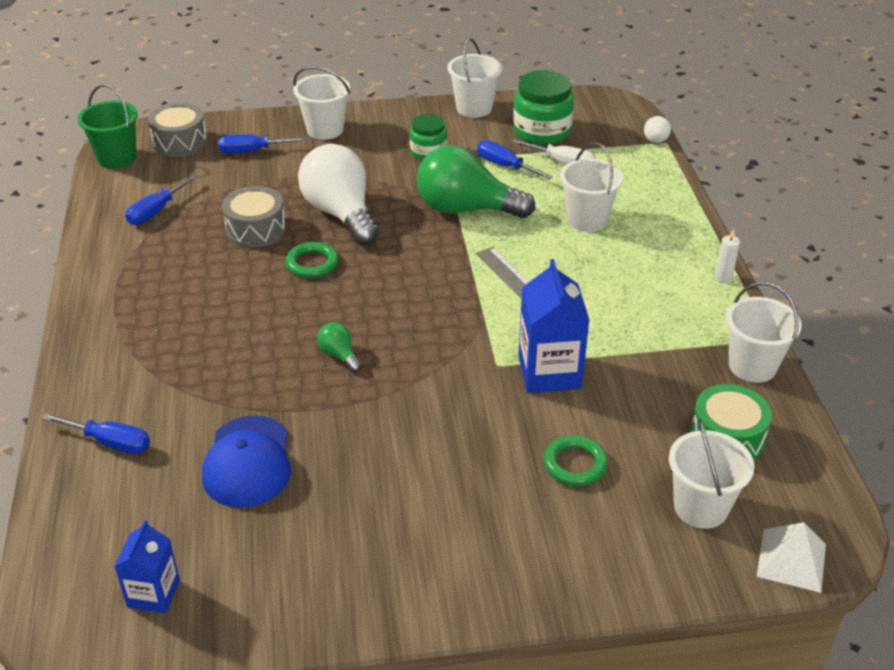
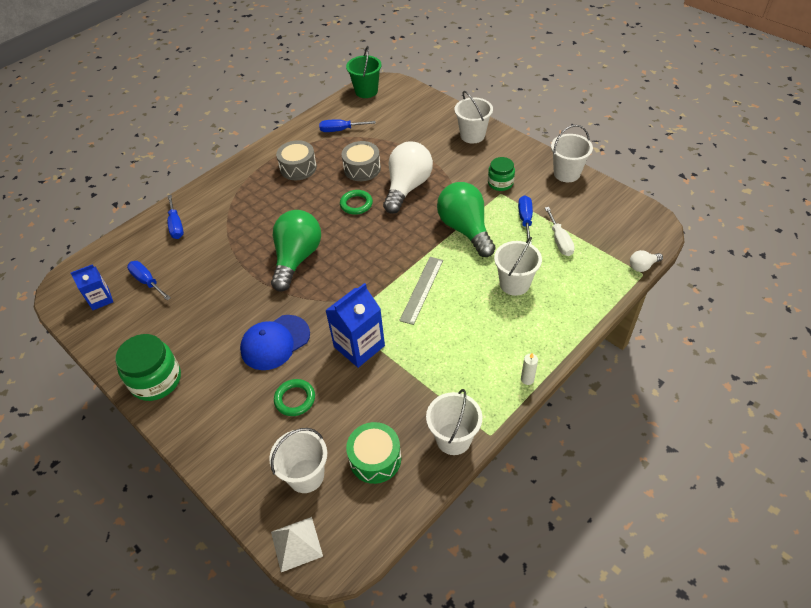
camera: 55 degrees right, 10 degrees up
grey drum [148,103,207,157] -> grey drum moved to [276,140,317,180]
blue cap [202,415,291,508] -> blue cap moved to [240,315,310,370]
blue screwdriver [218,134,307,154] -> blue screwdriver moved to [127,261,171,300]
green light bulb [317,322,362,373] -> green light bulb [271,210,321,291], size x2.32
green jar [513,70,574,145] -> green jar moved to [115,334,181,401]

